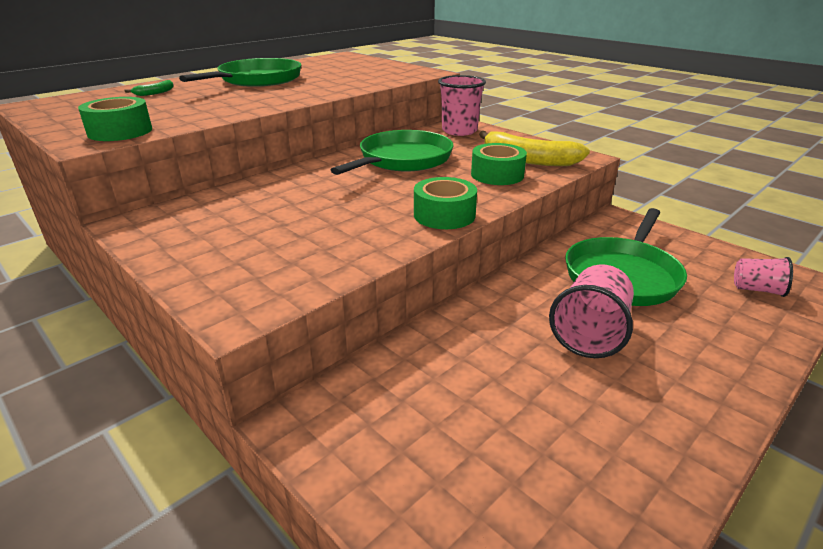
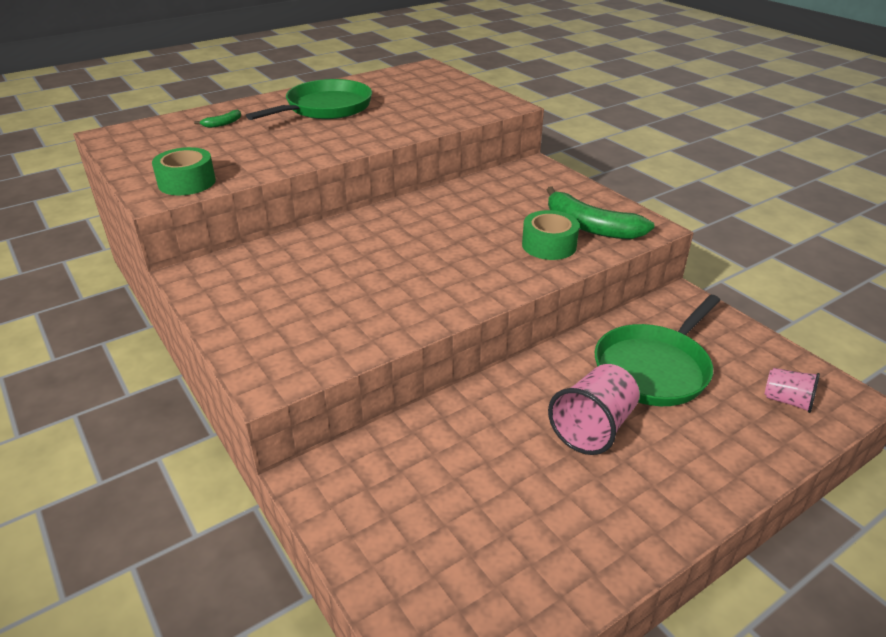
camera: 10 degrees right, 5 degrees up
green pan [331,130,454,175] -> none
green tape [414,177,477,229] -> none
pink cup [438,75,486,136] -> none
yellow banana [479,131,590,166] -> green banana [547,186,655,239]

